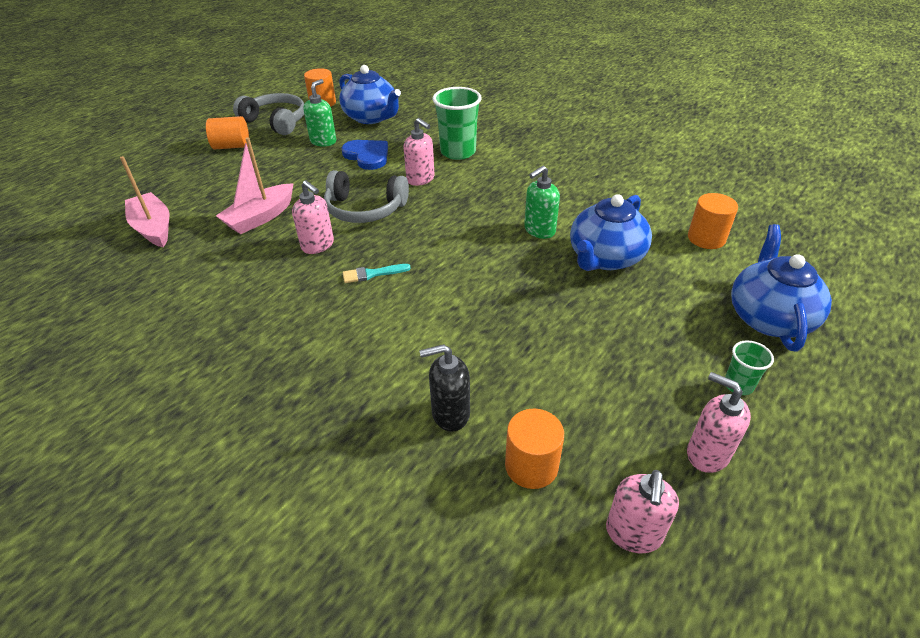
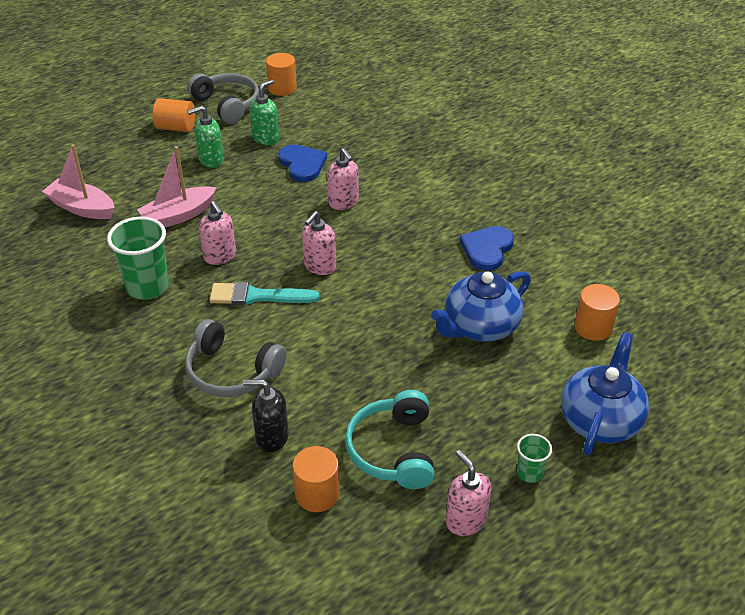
camera: 15 degrees right, 0 degrees up
pink boat [120,156,169,247] -> pink boat turned 45 degrees counterclockwise [42,144,115,219]
grey headphones [324,170,409,223] -> grey headphones moved to [185,319,287,397]
blue teapot [339,65,401,124] -> none
turquoise brush [342,264,411,283] -> turquoise brush [210,282,319,305], size x1.70
green cup [433,87,482,160] -> green cup moved to [107,217,169,300]
green soap dispenser [524,165,560,239] -> green soap dispenser moved to [188,106,224,168]
pink soap dispenser [606,470,679,553] -> pink soap dispenser moved to [302,211,336,275]
none -> turquoise headphones [345,390,434,489]
none -> blue heart [460,226,514,271]

